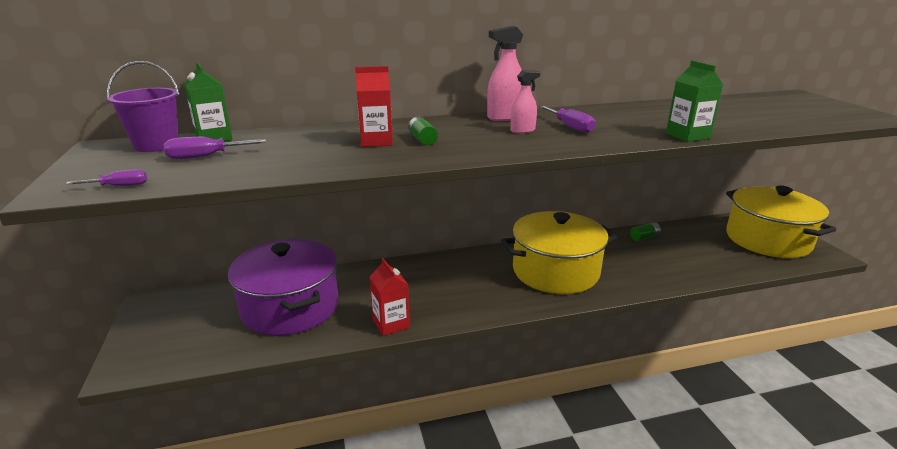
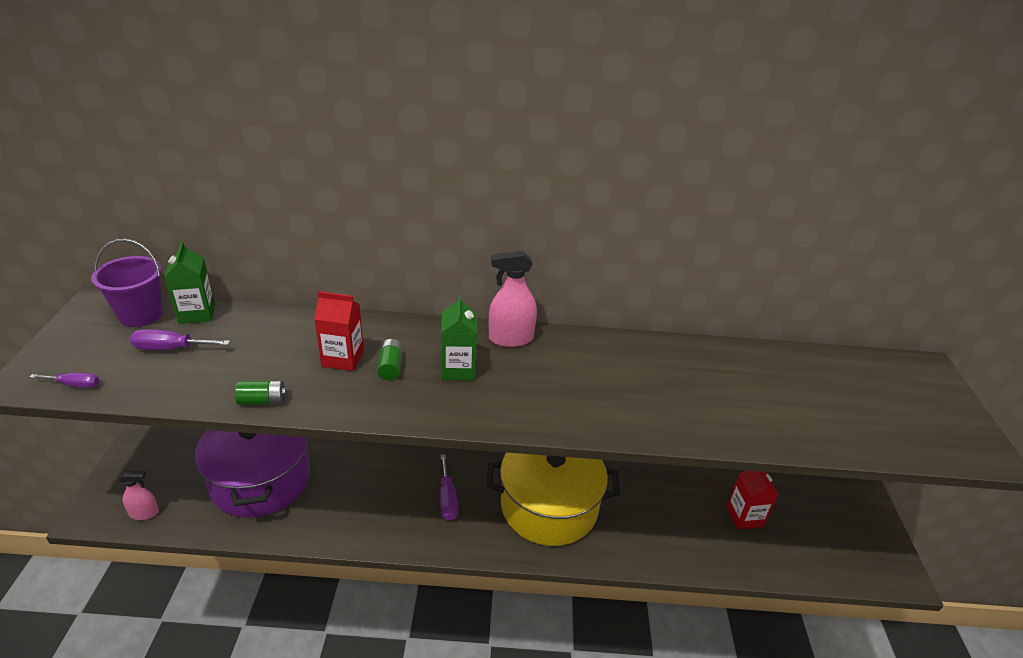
camera: 15 degrees right, 10 degrees up
red carton [369,258,410,336] -> red carton moved to [726,470,779,530]
pink spray bottle [510,70,540,134] -> pink spray bottle moved to [119,470,159,520]
purple screwdriver [539,106,595,133] -> purple screwdriver moved to [440,454,458,521]
green battery [630,222,661,241] -> green battery moved to [235,380,286,405]
green carton [666,60,723,142] -> green carton moved to [441,295,477,380]
yellow pot [726,186,837,258] -> none

